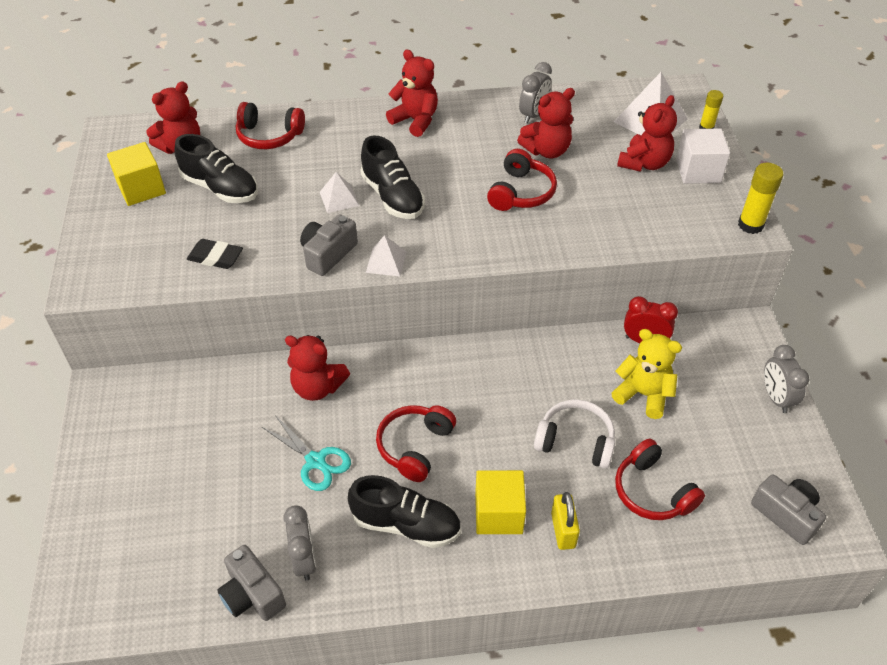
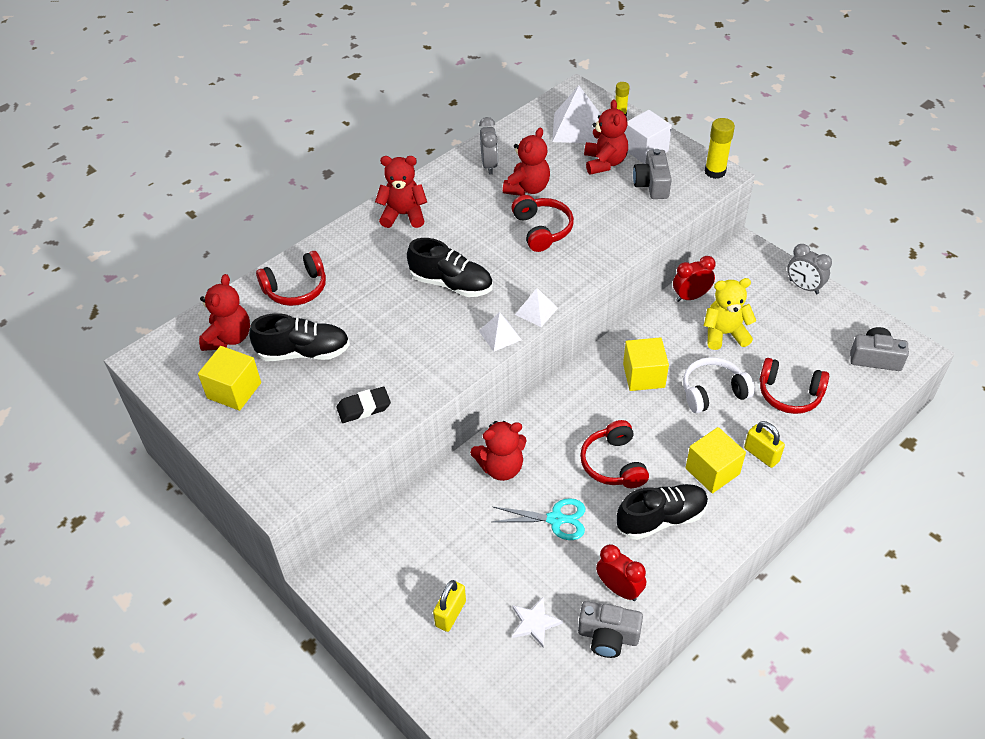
camera: 35 degrees left, 0 degrees up
grey clock [283,505,316,581] -> red clock [596,544,646,601]
grey camera [300,214,358,276] -> grey camera moved to [633,149,672,199]
white pyramid [320,172,359,213] -> white pyramid moved to [515,288,558,327]
none -> yellow padlock [433,580,466,632]
none -> white star [512,597,563,648]
none -> yellow cube [623,337,669,391]

